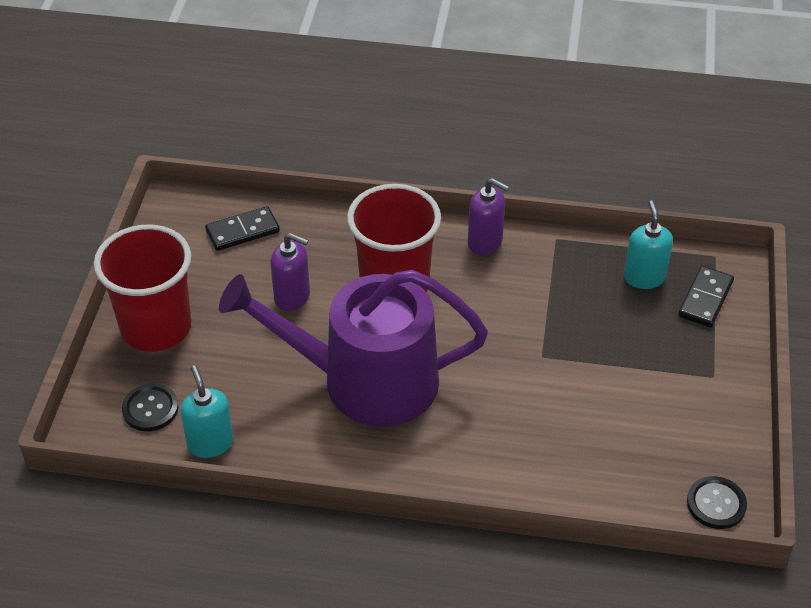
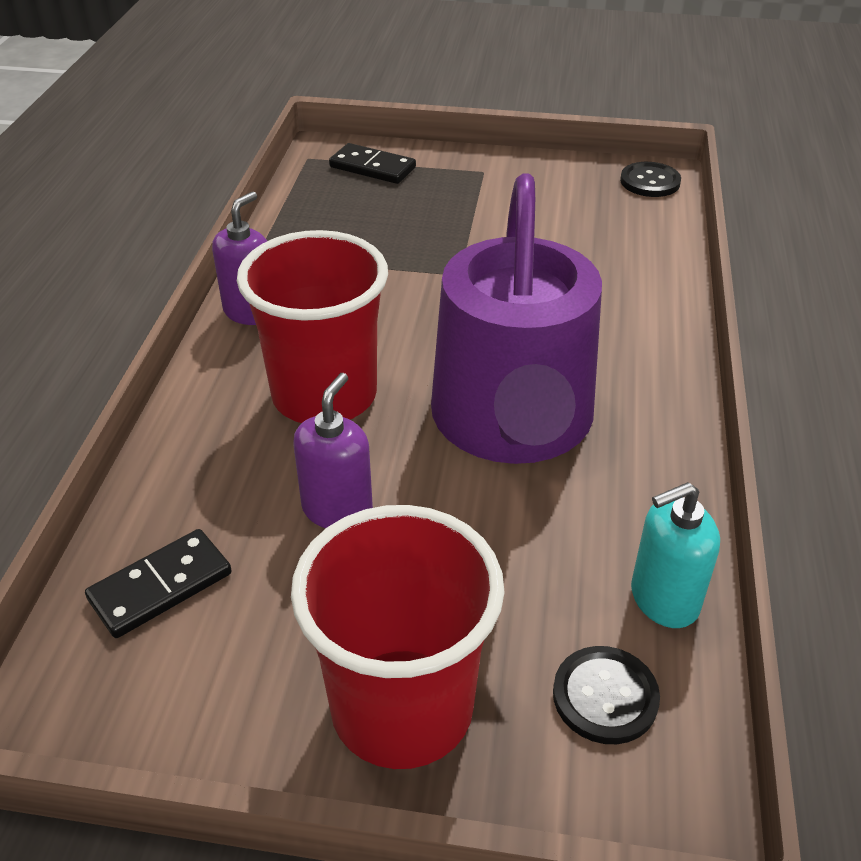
camera: 90 degrees left, 5 degrees down
black domino [205,206,280,251] -> black domino turned 75 degrees clockwise [85,529,232,638]
turquoise soap dispenser [624,200,673,289] -> none

